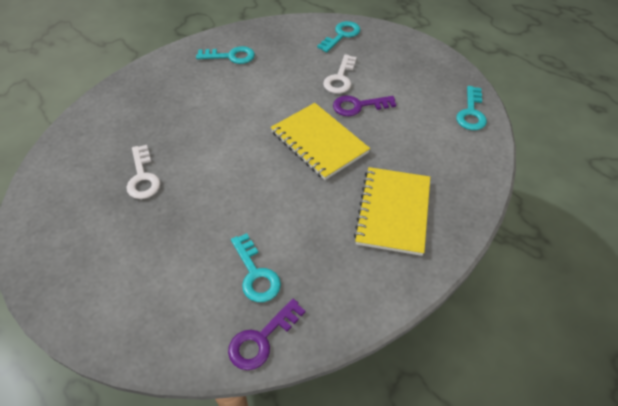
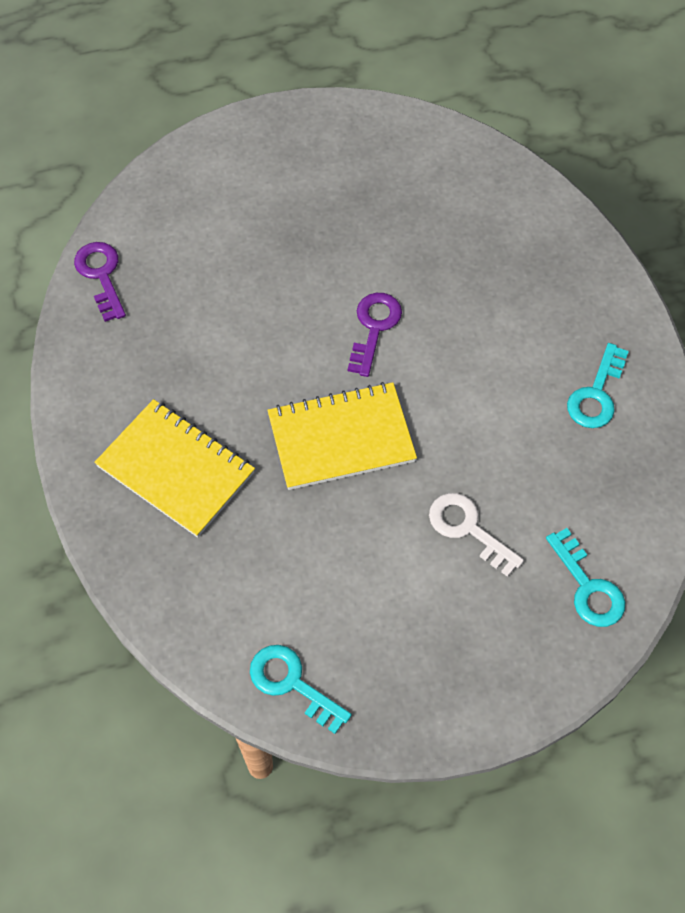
camera: 115 degrees right, 10 degrees up
white key [126,145,161,199] -> none
turquoise key [231,233,281,302] -> none
purple key [333,95,396,116] -> purple key moved to [348,293,402,377]

